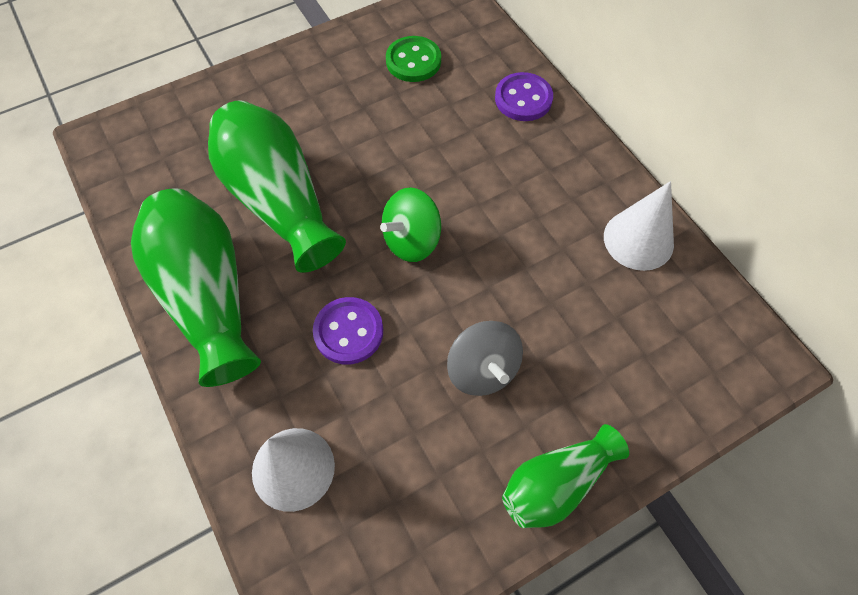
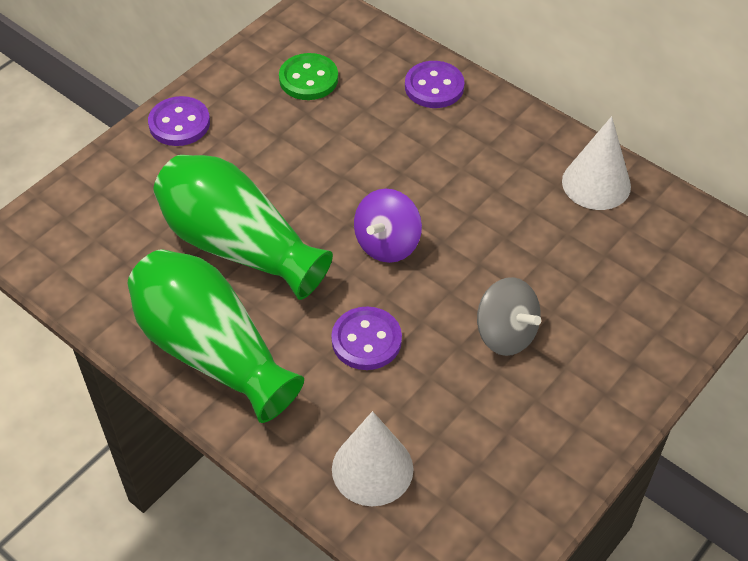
camera: 20 degrees left, 10 degrees down
green spinning top [380,187,441,262] -> purple spinning top [354,189,422,263]
green vase [502,424,629,528] -> none
none -> purple button [148,96,210,146]

